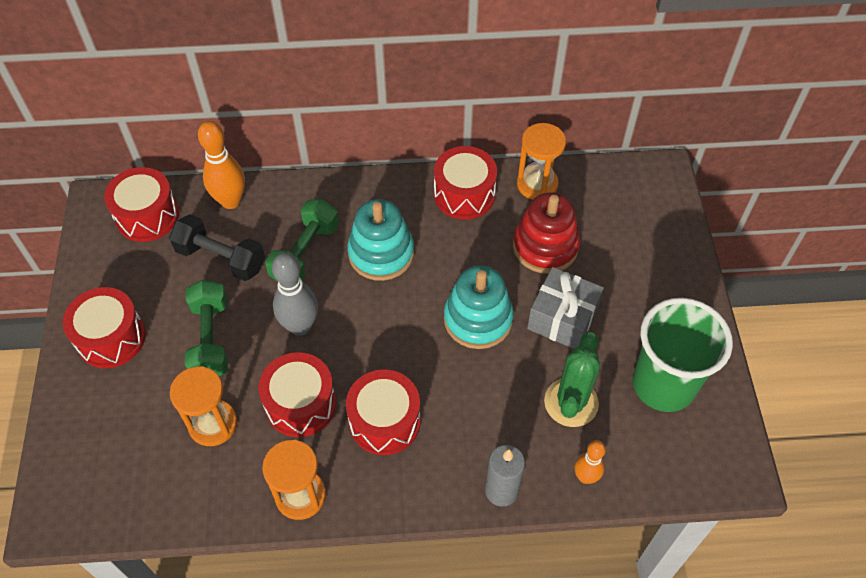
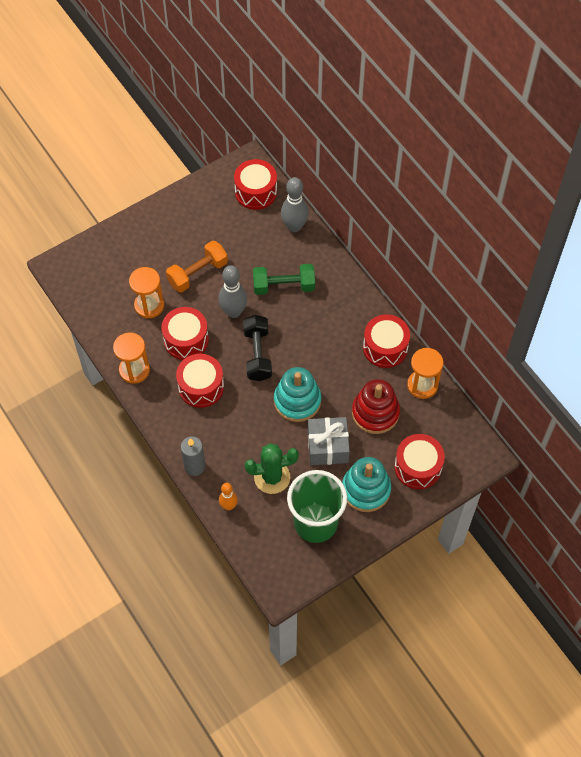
camera: 60 degrees right, 5 degrees up
red drum [63,287,146,368] -> red drum moved to [394,434,445,489]
black dumbbell [169,214,265,281] -> black dumbbell moved to [243,315,272,381]
green dumbbell [185,280,228,376] -> orange dumbbell [166,241,228,293]
orange bowling pin [198,121,245,209] -> grey bowling pin [281,177,309,232]
turquoise stacking toy [347,199,414,281] -> turquoise stacking toy moved to [342,457,391,512]

